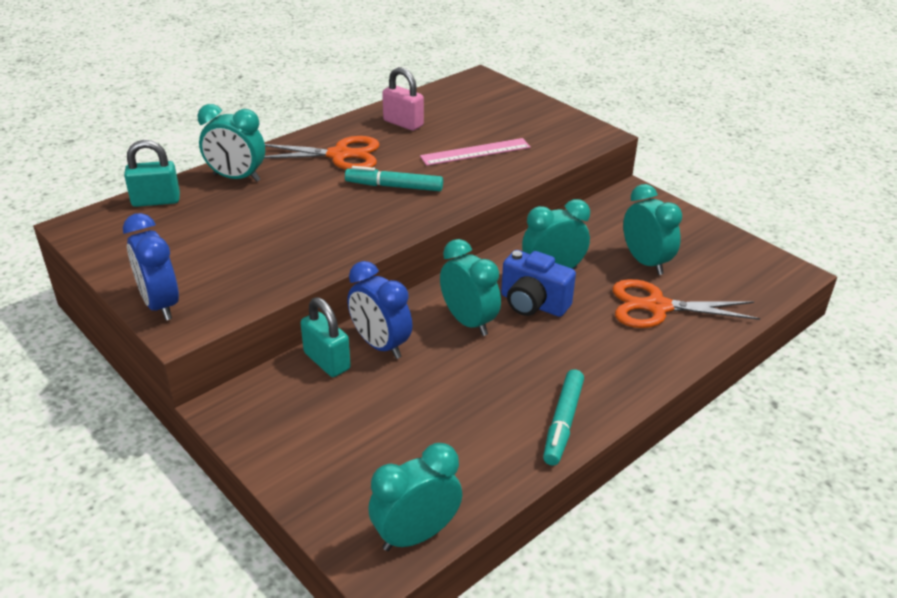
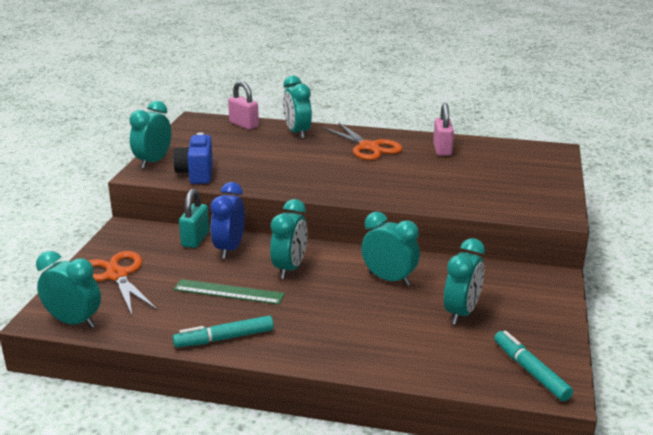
camera: 55 degrees right, 10 degrees down
blue clock [123,213,179,320] -> turquoise clock [129,101,171,169]
turquoise padlock [124,140,180,207] -> pink padlock [228,81,259,130]
turquoise marker [345,166,443,191] -> turquoise marker moved to [494,331,573,401]
pink ruler [420,138,531,166] -> none
blue camera [501,250,576,317] -> blue camera moved to [173,132,213,184]
orange scissors [612,279,760,328] -> orange scissors moved to [89,251,158,315]
none -> green ruler [173,279,285,304]

